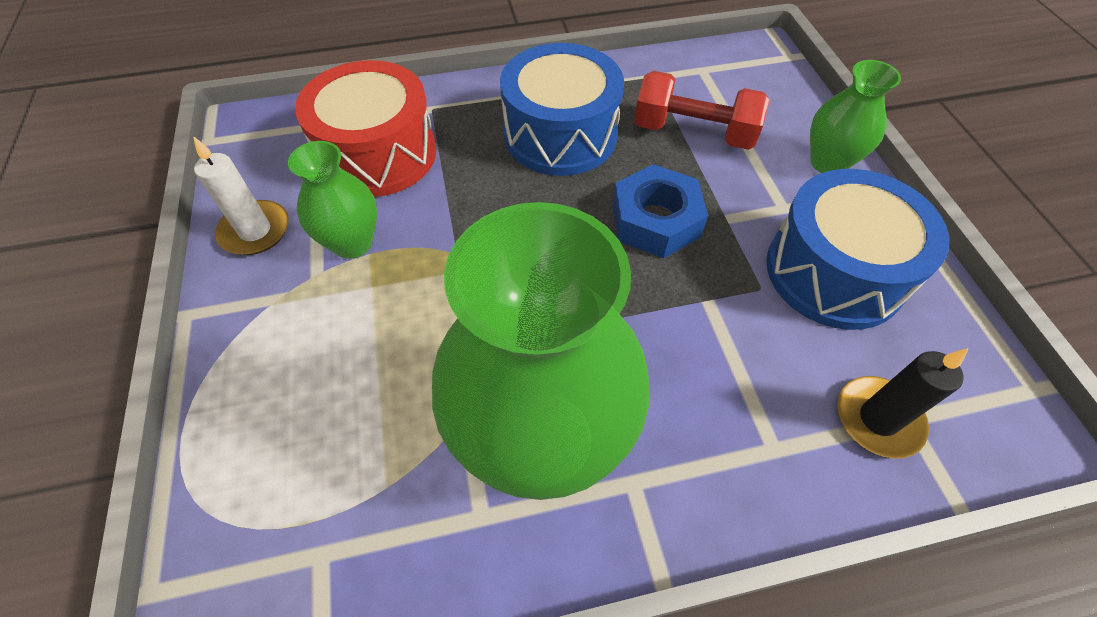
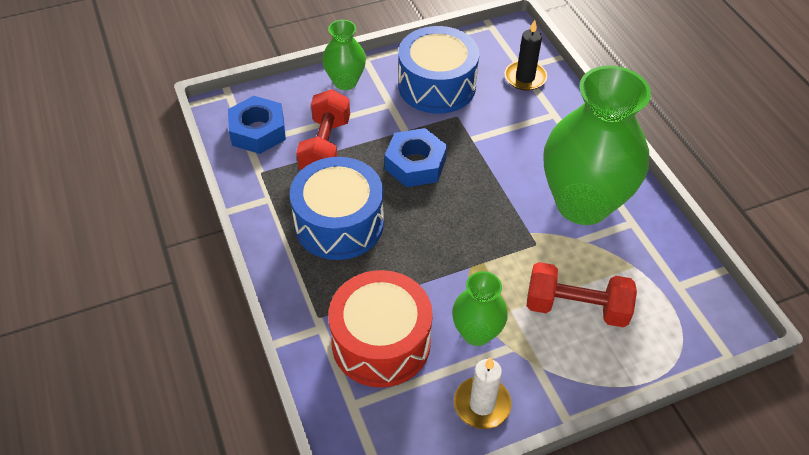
camera: 100 degrees left, 5 degrees down
none -> blue nut [228,96,286,154]
none -> red dumbbell [527,262,637,328]

